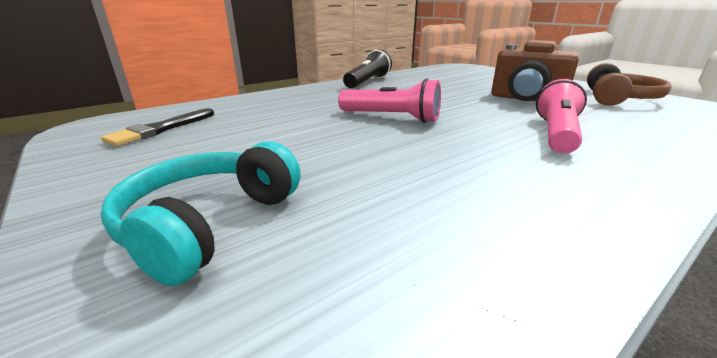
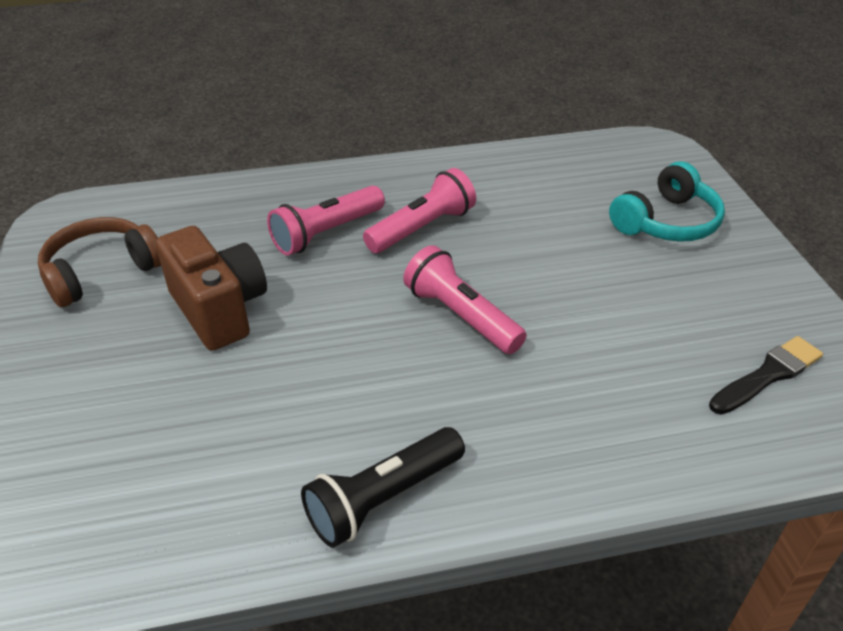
camera: 155 degrees left, 15 degrees up
none -> pink flashlight [363,168,476,253]

